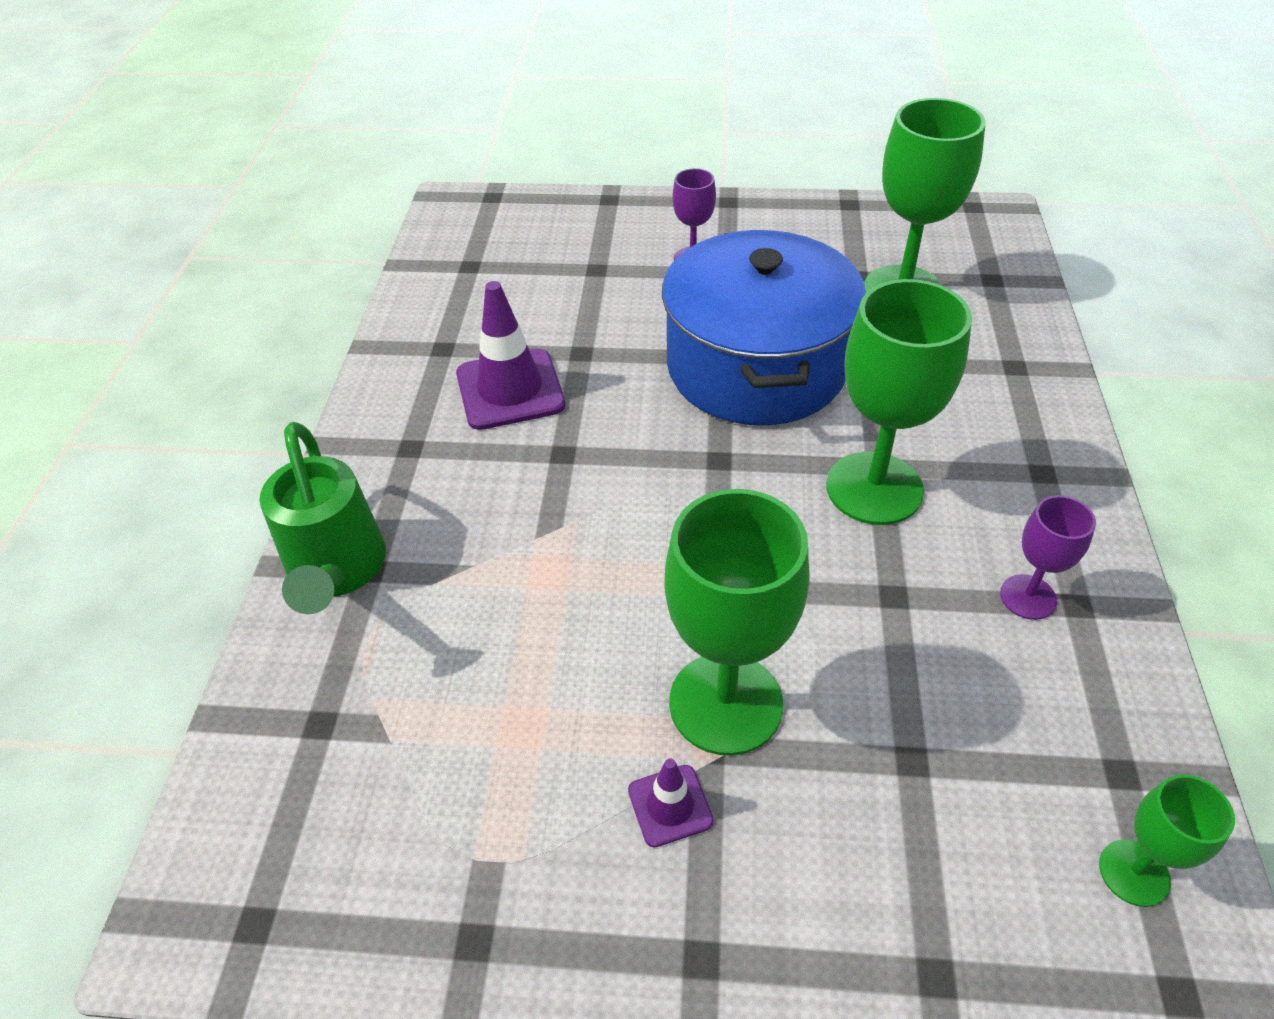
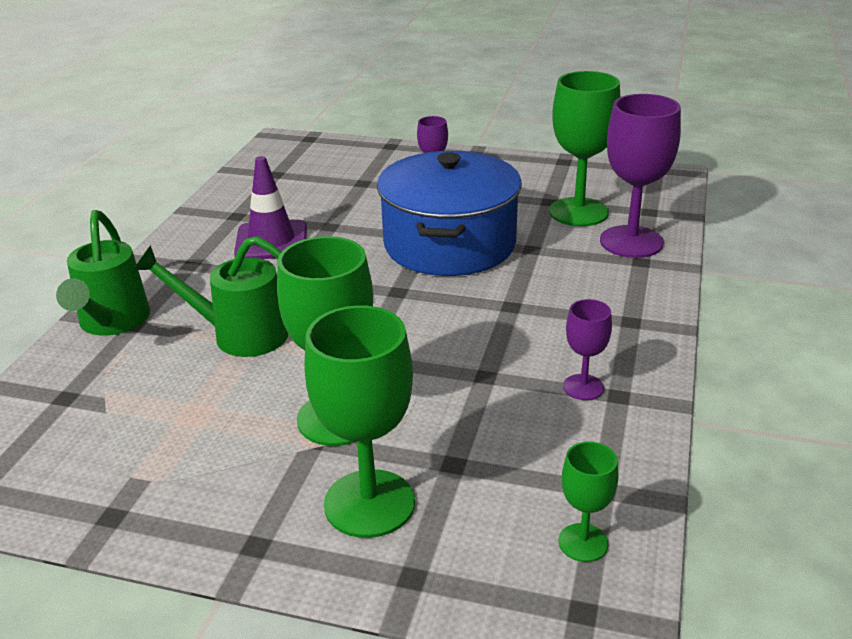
camera: 10 degrees right, 15 degrees down
purple traffic cone [628,758,714,847] -> none
green goblet [826,279,972,525] -> green goblet moved to [304,305,415,538]
none -> green watering can [133,236,288,357]
none -> purple goblet [600,94,681,258]

